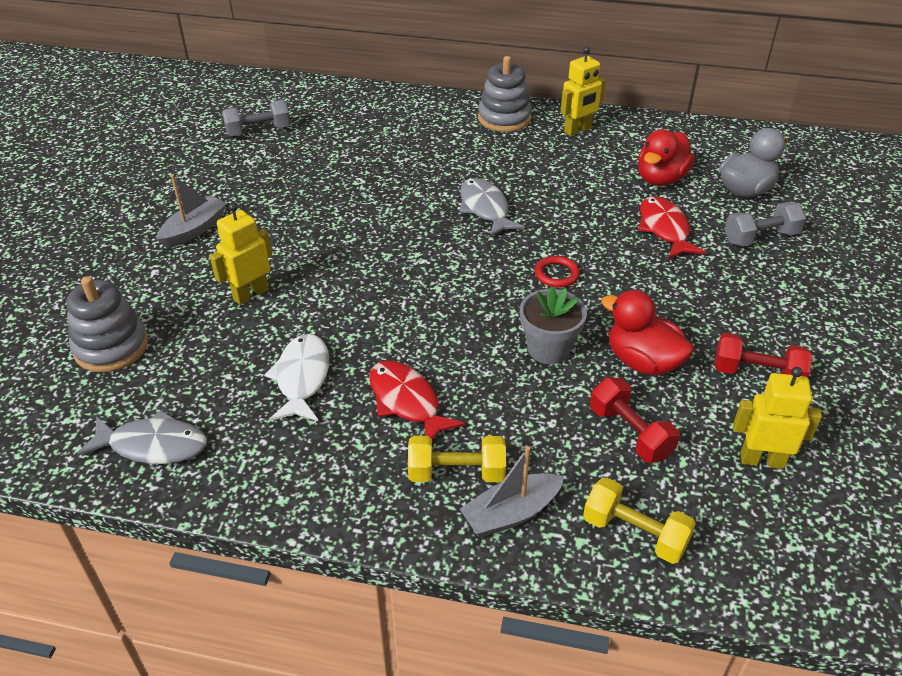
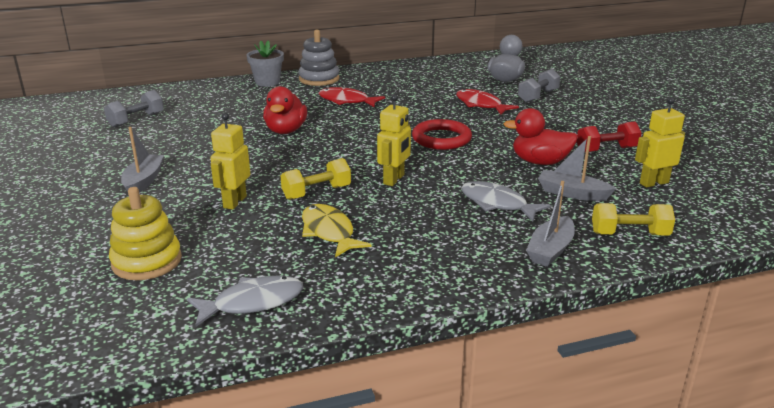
camera: 30 degrees left, 15 degrees down
grey stacking toy [66,276,148,372] -> yellow stacking toy [109,187,182,280]
white fish [264,334,329,421] -> yellow fish [302,204,372,258]
red fish [369,360,465,440] -> red fish moved to [319,87,385,107]
yellow dumbbell [408,436,506,482] -> yellow dumbbell moved to [280,158,351,200]
grey fish [460,178,525,237] -> grey fish moved to [461,181,551,221]
grey flower pot [520,286,587,364] -> grey flower pot moved to [246,40,284,87]
red ring [535,256,580,288] -> red ring [412,119,472,150], size x1.79
yellow robot [561,47,606,136] -> yellow robot moved to [377,94,411,186]
red dumbbell [590,378,680,463] -> grey boat [538,136,616,201]
red duck [638,129,695,186] -> red duck moved to [263,86,307,134]

